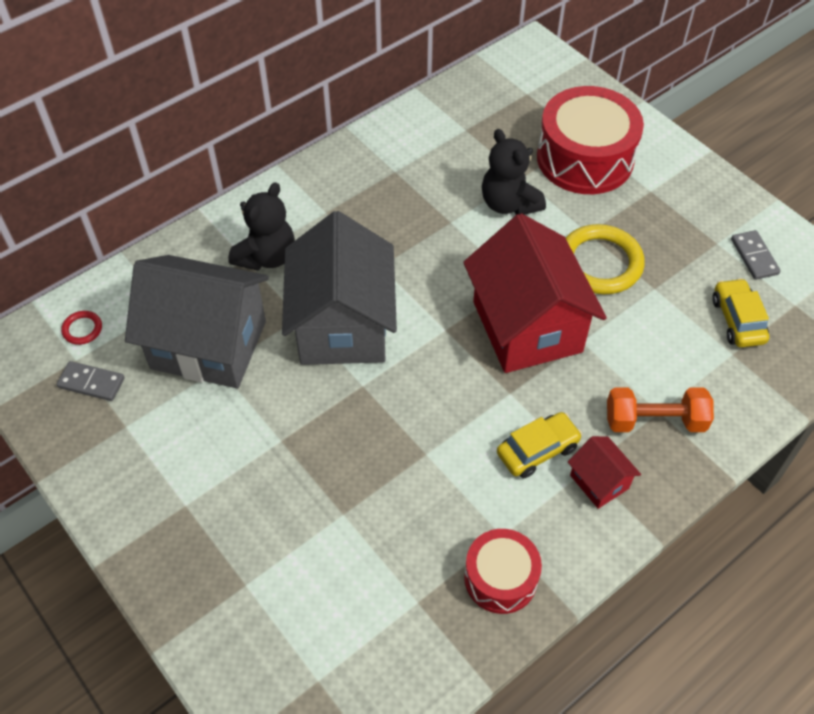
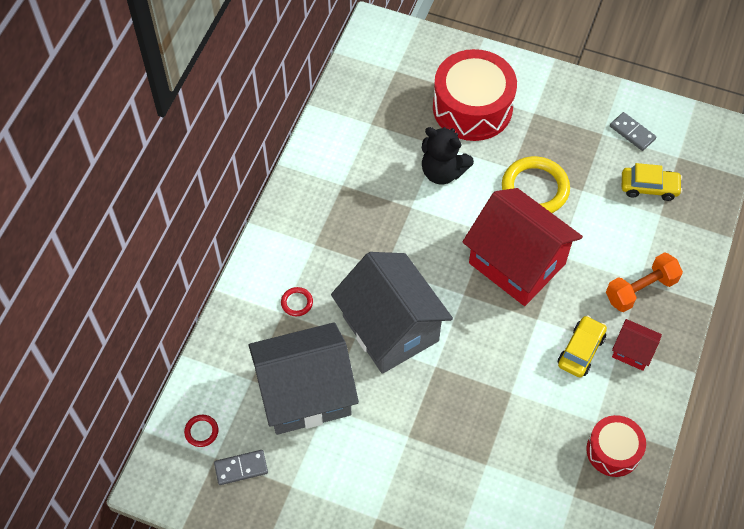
camera: 30 degrees left, 5 degrees up
black teddy bear [228,182,295,271] -> red ring [281,287,313,316]
yellow car [712,278,769,347] -> yellow car turned 135 degrees clockwise [622,163,682,201]

